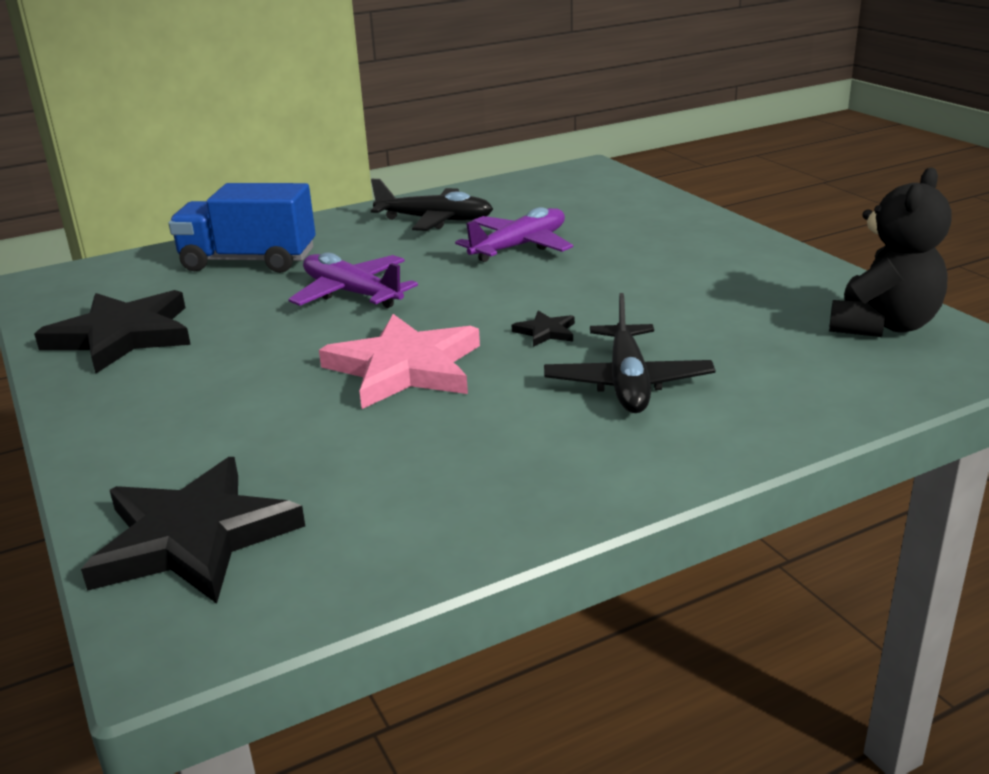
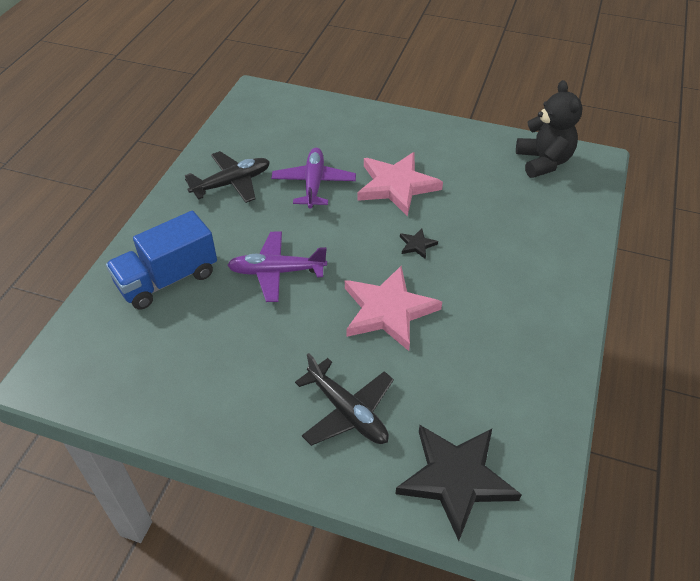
camera: 45 degrees left, 20 degrees up
black star [34,290,191,373] -> none
black plane [544,293,715,413] -> black plane moved to [295,353,394,446]
none -> pink star [357,152,443,217]

